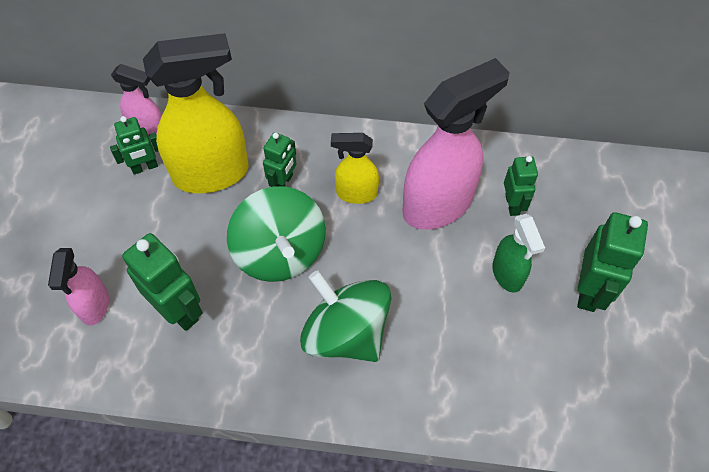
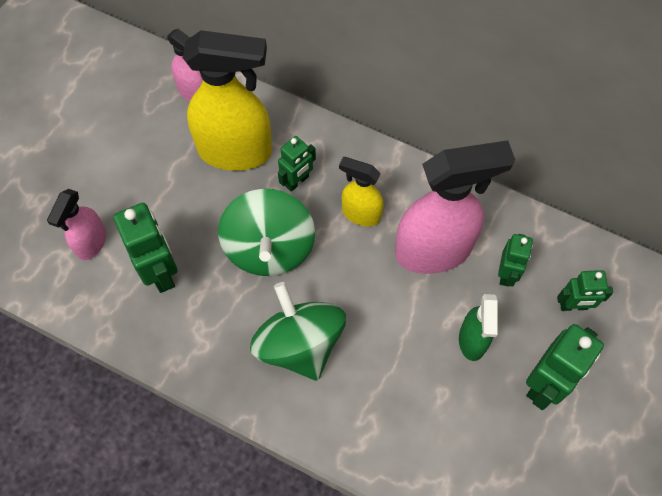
camera: 20 degrees right, 5 degrees up
green robot [110,116,158,174] -> green robot moved to [557,270,613,311]

